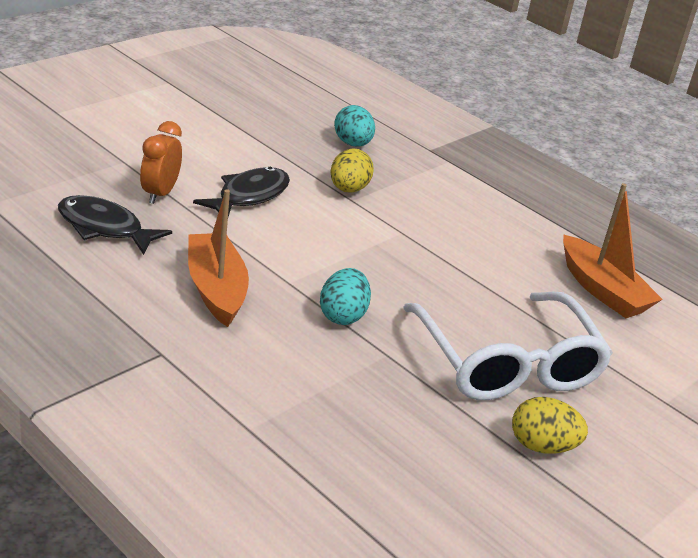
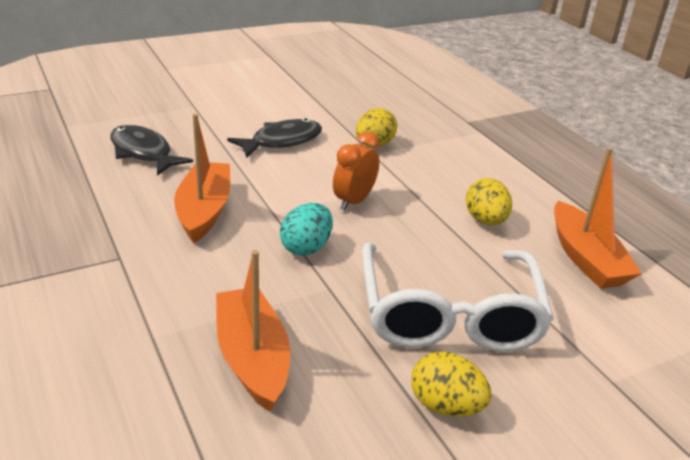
camera: 20 degrees right, 0 degrees up
orange clock [140,121,182,204] -> orange clock moved to [333,132,380,211]
turquoise egg [334,105,375,147] -> none
none -> orange boat [216,250,290,412]
none -> yellow egg [466,178,512,225]

